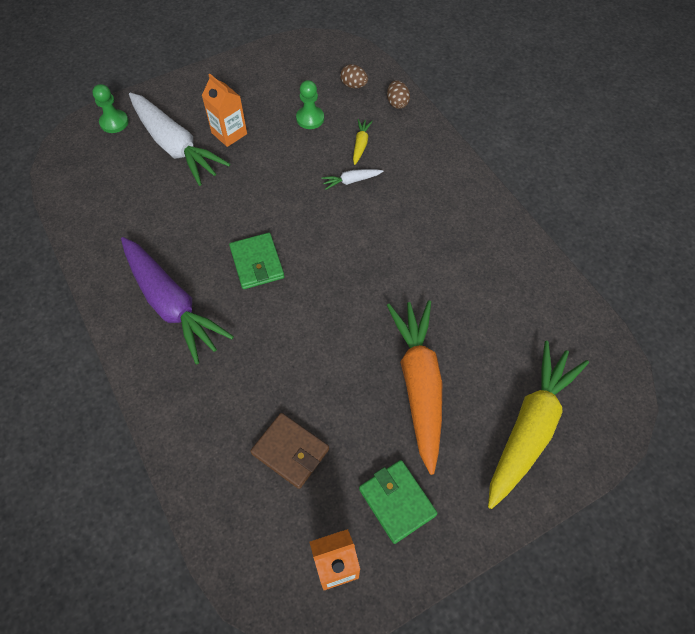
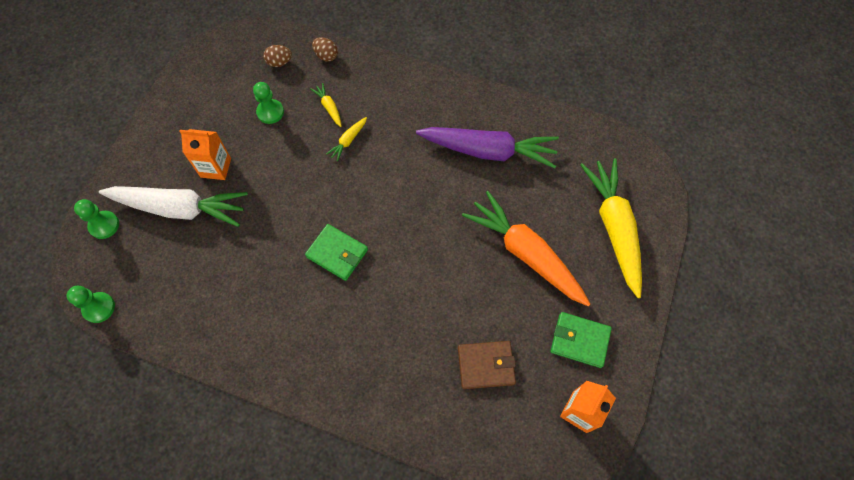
camera: 40 degrees left, 5 degrees up
purple carrot [121,237,234,364] -> purple carrot moved to [416,127,559,169]
white carrot [321,169,383,190] -> yellow carrot [326,117,367,161]
none -> green pawn [66,286,115,323]

